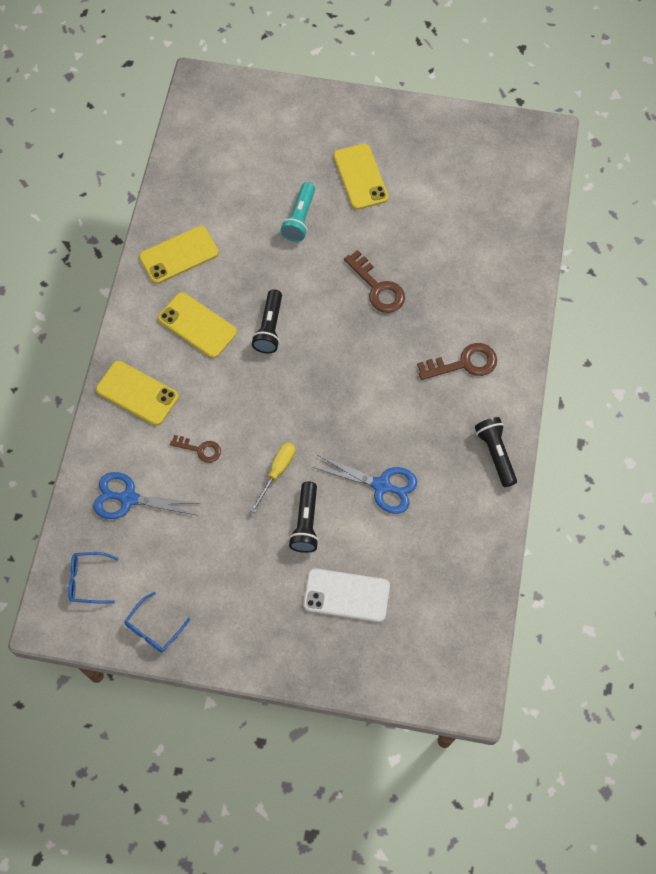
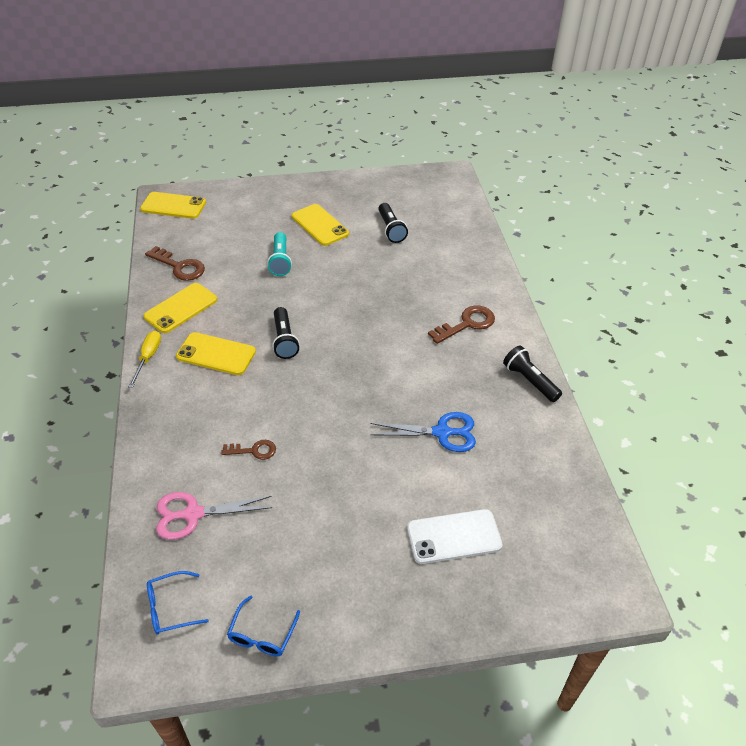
camera: 20 degrees left, 20 degrees down
blue scissors [93,472,198,519] -> pink scissors [156,492,273,540]
yellow phone [96,361,179,426] -> yellow phone moved to [140,192,206,219]
yellow screwdriver [250,443,295,513] -> yellow screwdriver moved to [128,331,161,388]
black flashlight [289,482,319,553] -> black flashlight moved to [379,203,408,243]
brown key [344,250,405,313] -> brown key moved to [145,246,205,281]

